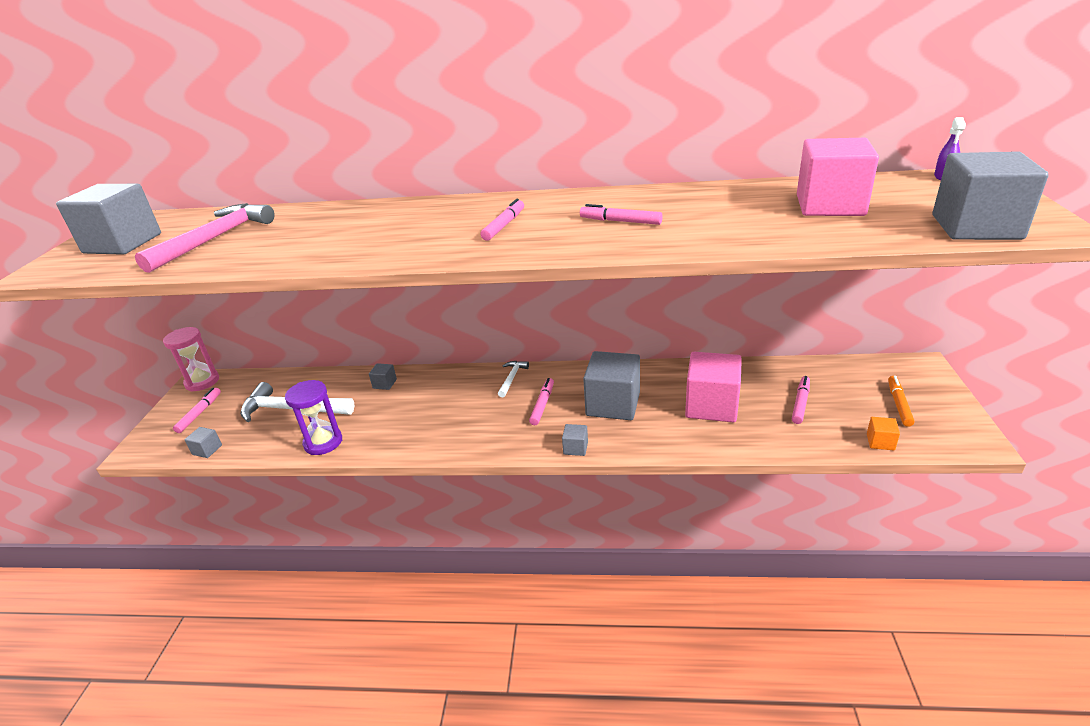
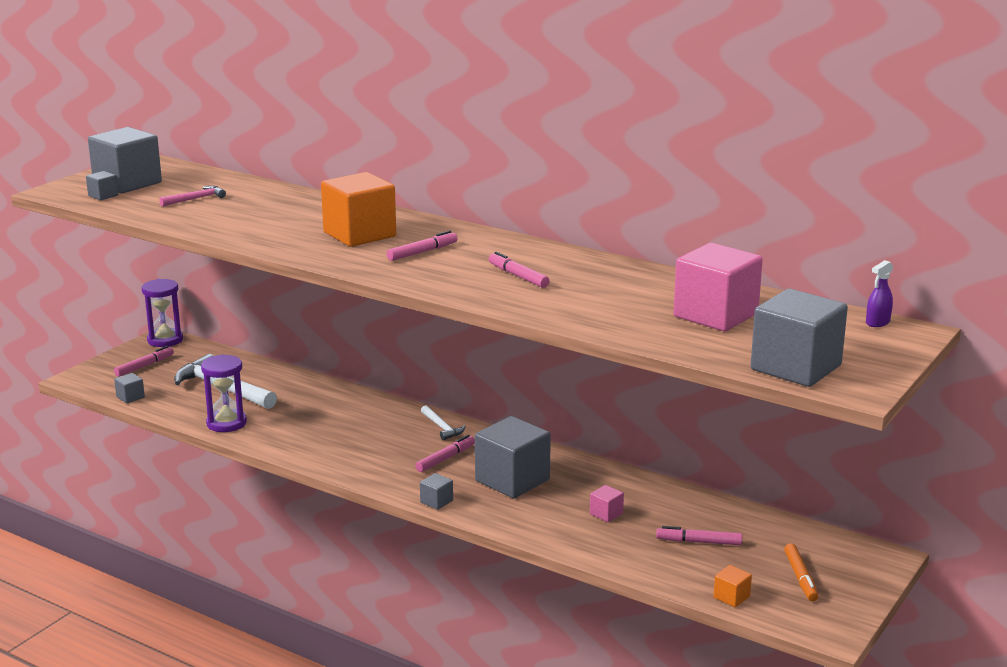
camera: 25 degrees right, 10 degrees down
pink hammer [135,203,275,273] -> pink hammer [159,186,226,207], size x0.50
pink hourglass [163,327,219,392] -> purple hourglass [141,279,183,347]
grey cube [369,363,397,390] -> grey cube moved to [86,171,118,200]
white hammer [498,361,529,397] -> white hammer turned 105 degrees clockwise [421,405,466,440]
pink cube [685,352,742,422] -> pink cube [590,485,624,522], size x0.43
pink marker [792,376,810,424] -> pink marker turned 135 degrees counterclockwise [656,526,742,545]
orange marker [888,376,915,427] -> orange marker turned 135 degrees clockwise [784,543,819,601]
none -> orange cube [321,172,396,247]

